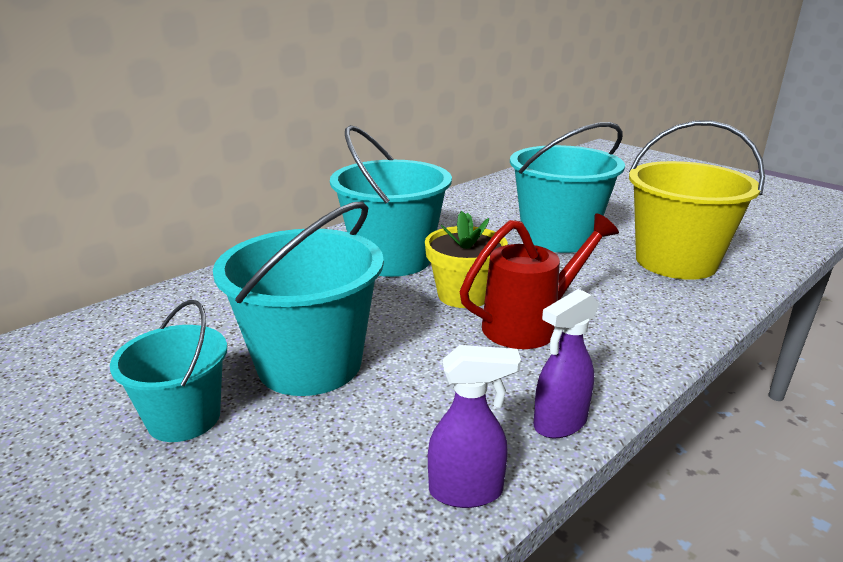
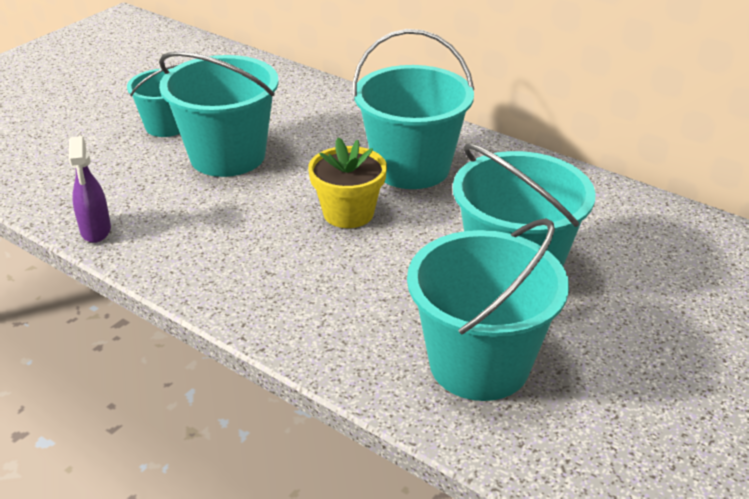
camera: 80 degrees right, 10 degrees up
red watering can [460,213,619,349] -> none
purple spray bottle [534,289,599,439] -> none
yellow bucket [629,121,765,280] -> turquoise bucket [407,218,569,401]

